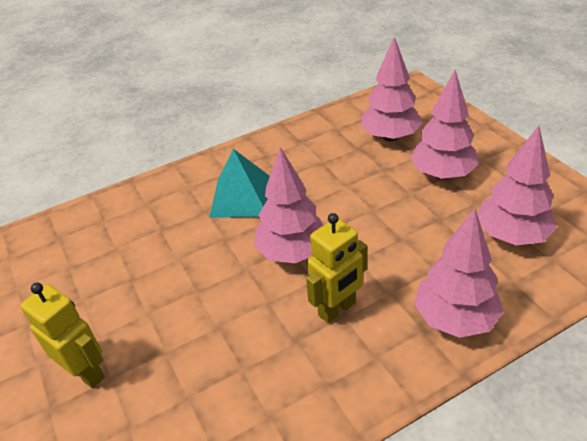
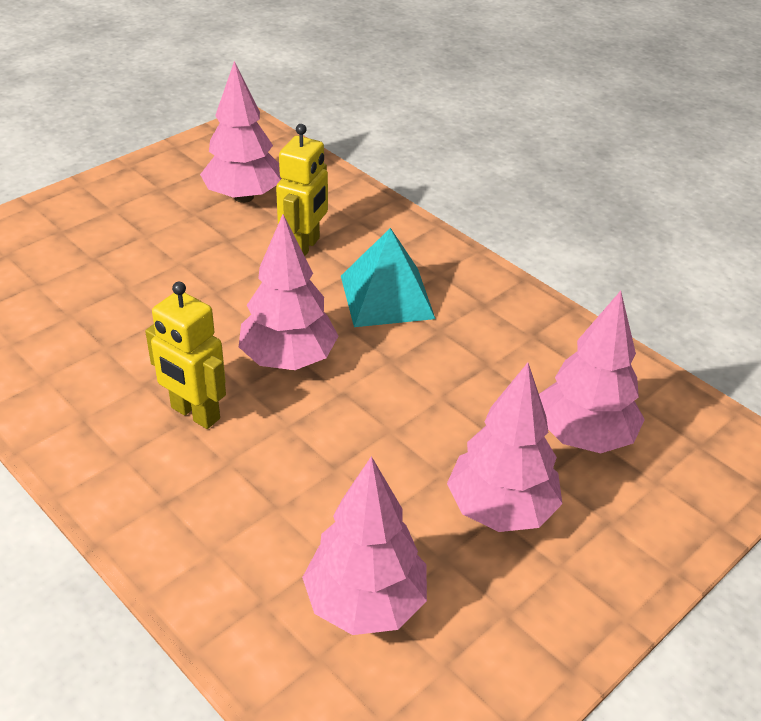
camera: 70 degrees right, 0 degrees up
yellow robot [21,282,105,389] -> yellow robot moved to [276,124,328,256]
pink tree [414,209,504,338] -> pink tree moved to [200,61,282,203]

